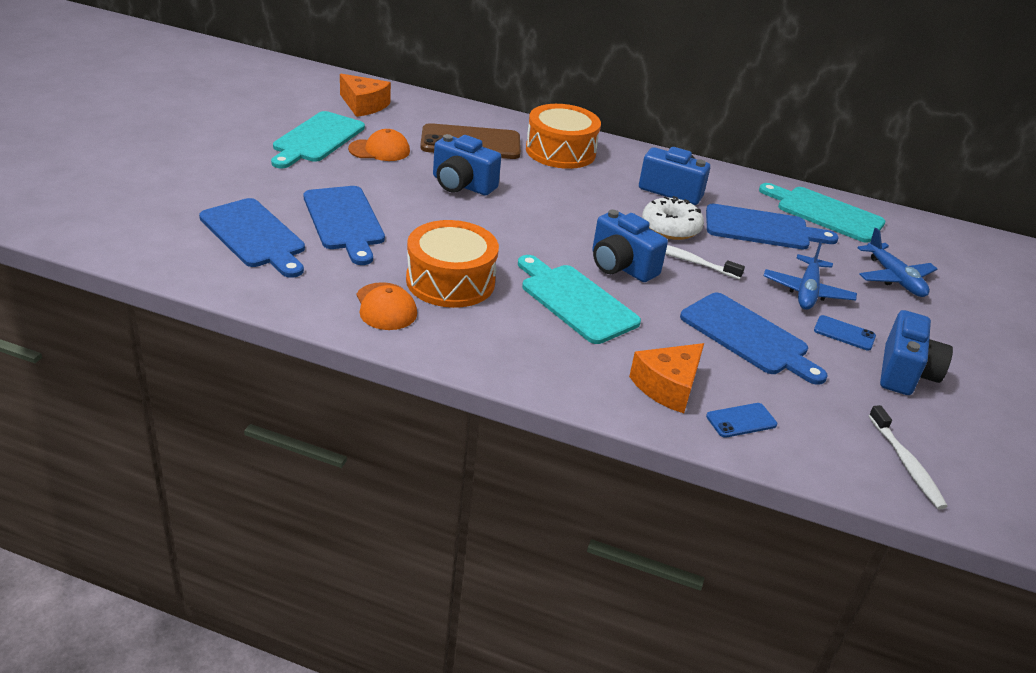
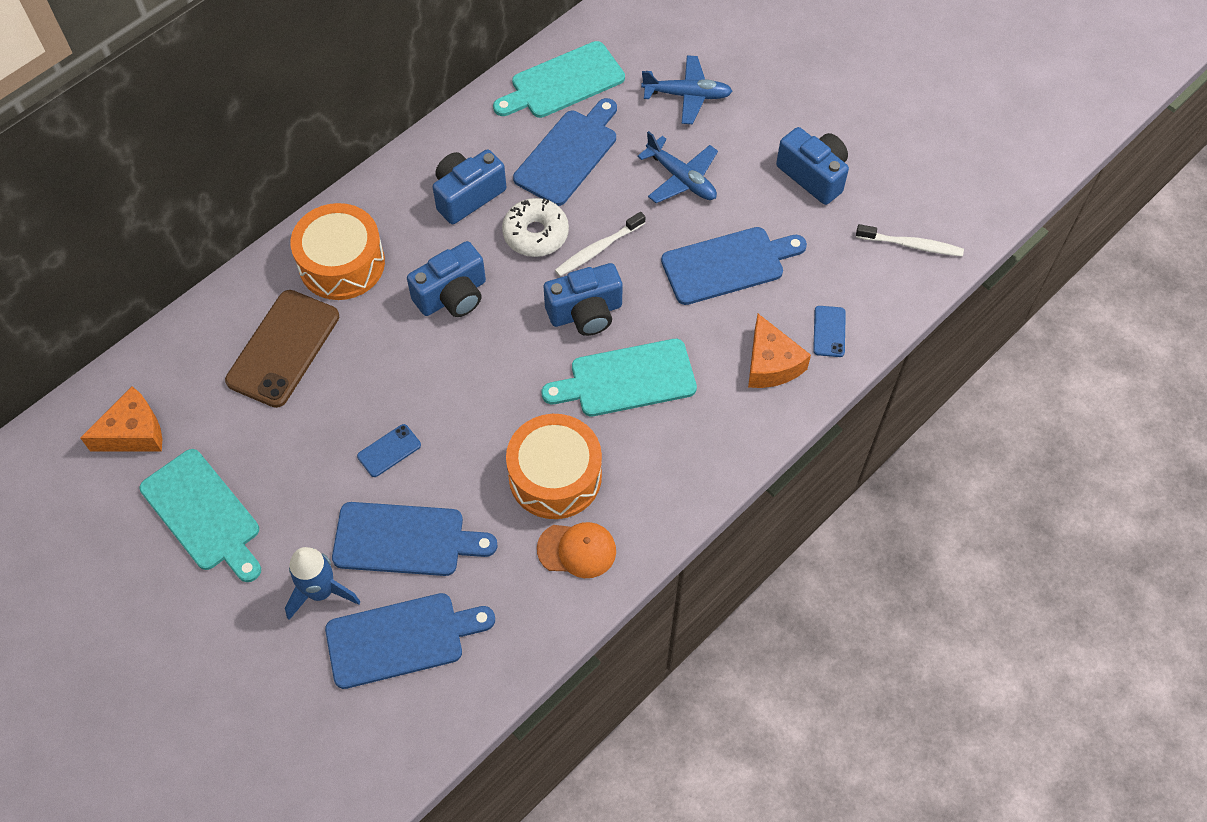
camera: 60 degrees left, 25 degrees up
orange cap [348,129,410,161] -> none
blue camera [433,134,501,195] -> blue camera moved to [407,241,486,317]
blue phone [814,315,876,351] -> blue phone moved to [357,424,421,477]
none -> blue rocket [285,547,361,620]

